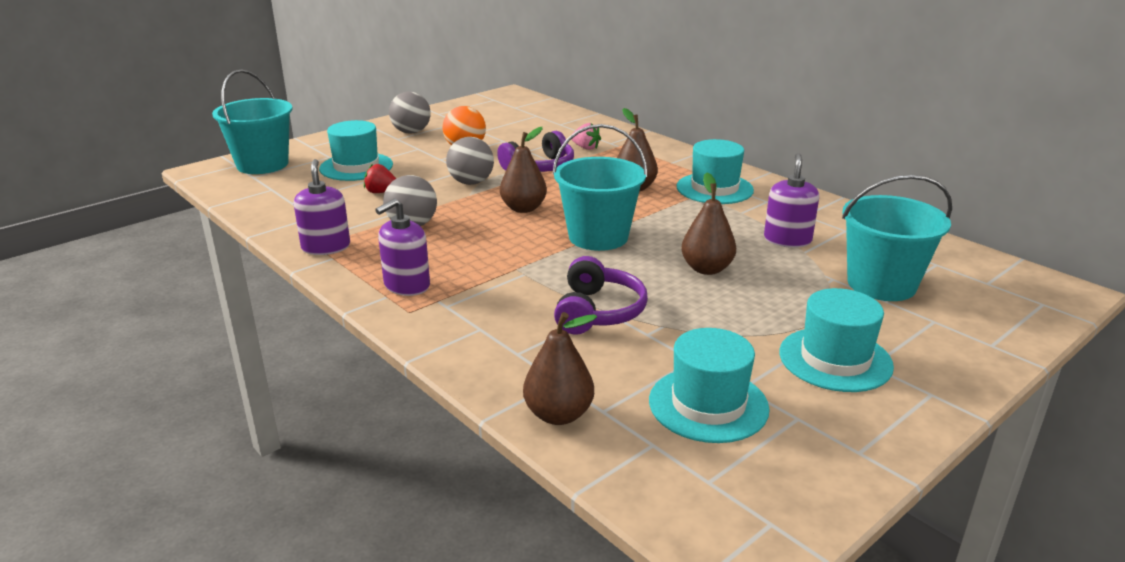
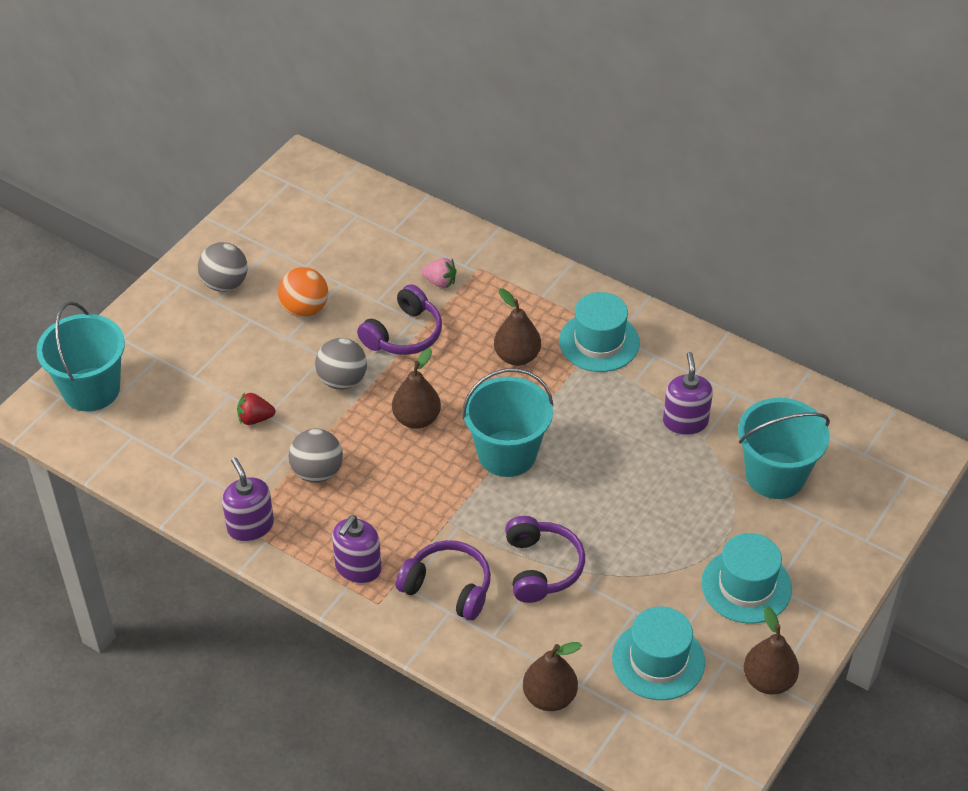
camera: 15 degrees left, 20 degrees up
turquoise hat [319,120,393,181] -> none
brown pear [681,173,736,275] -> brown pear moved to [744,606,799,695]
none -> purple headphones [396,540,491,621]

